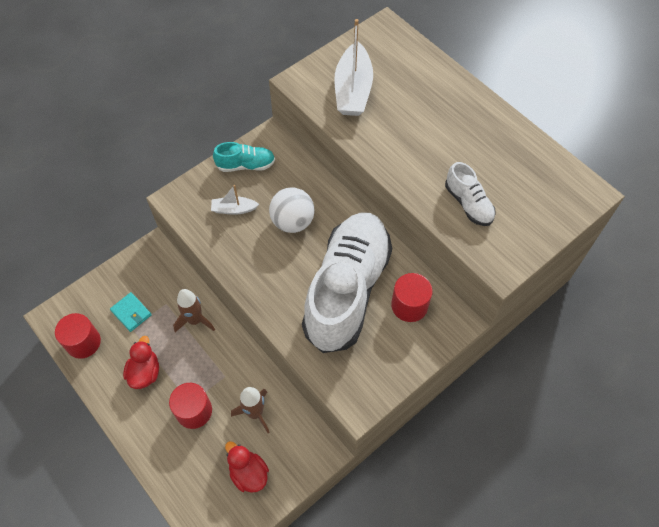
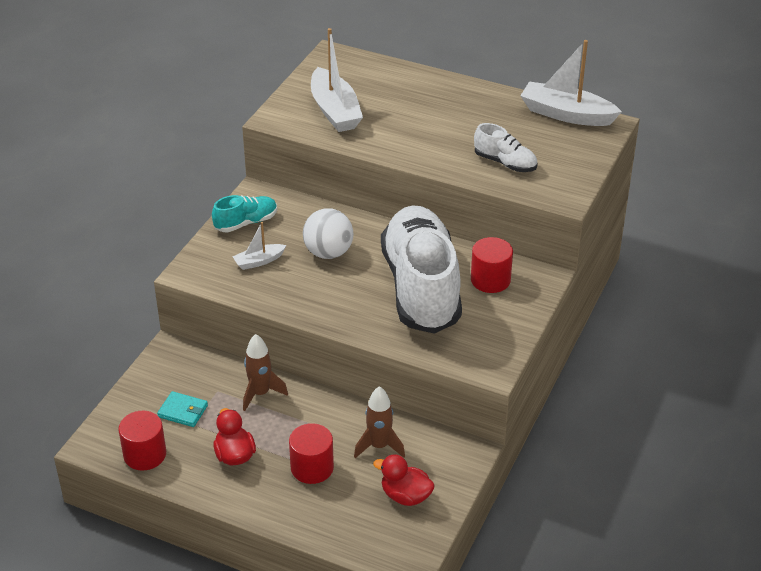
camera: 25 degrees left, 20 degrees down
none -> white boat [520,40,622,126]

